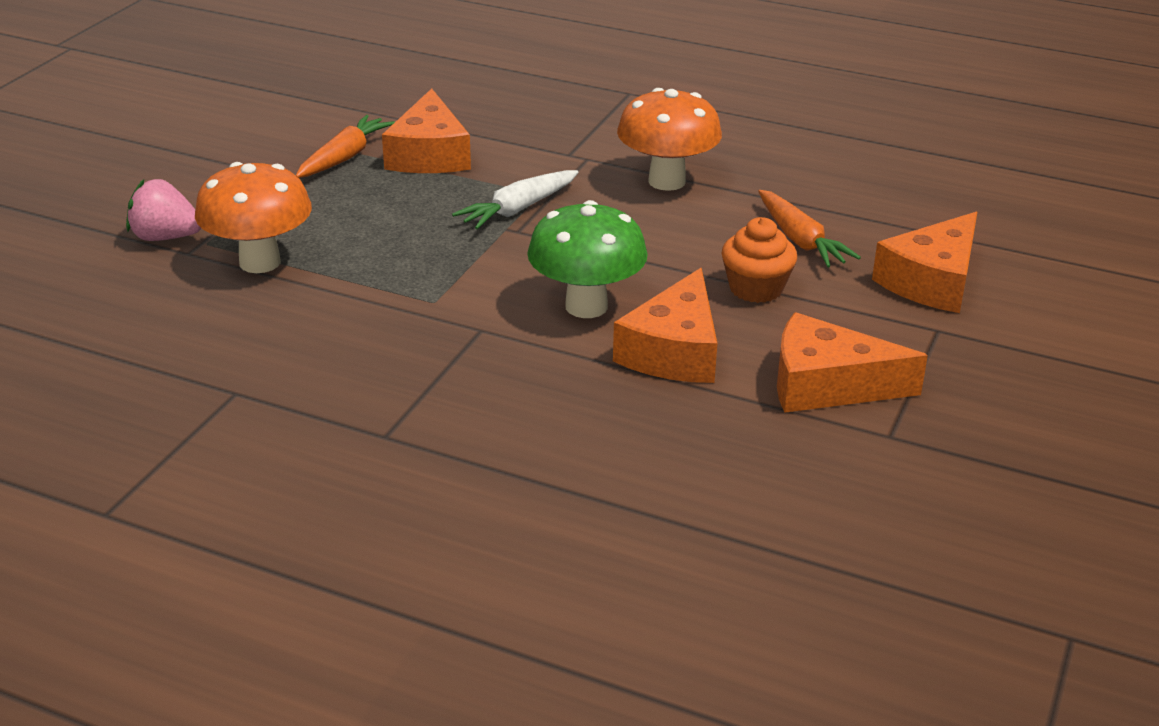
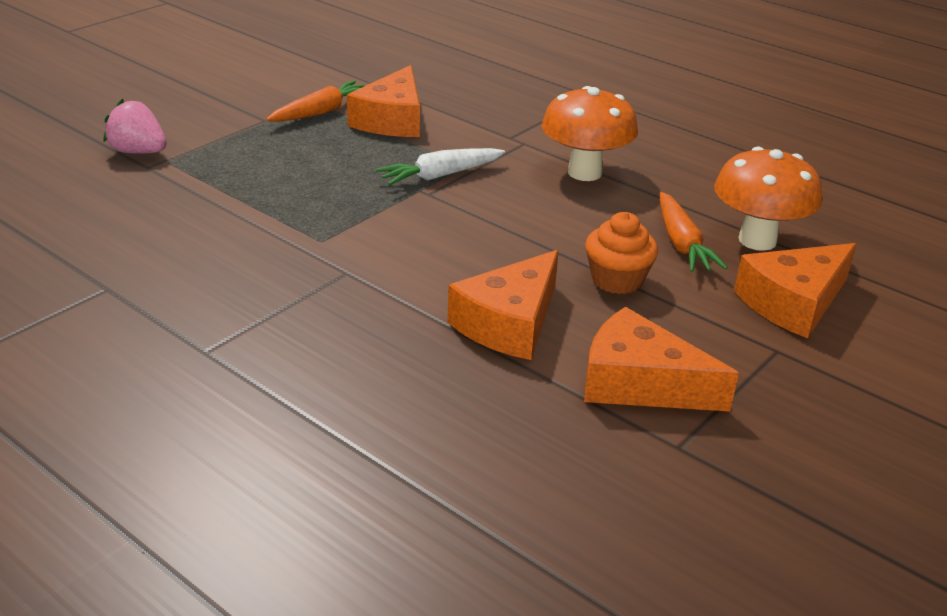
camera: 15 degrees right, 0 degrees up
orange mushroom [195,162,312,273] -> orange mushroom moved to [714,147,822,251]
green mushroom [527,200,648,318] -> none

